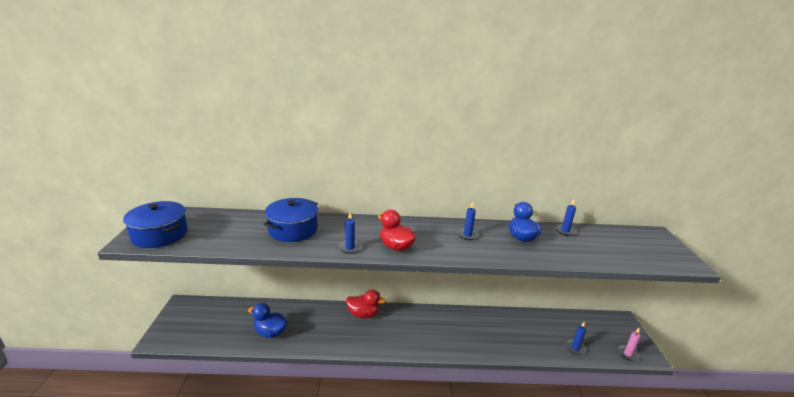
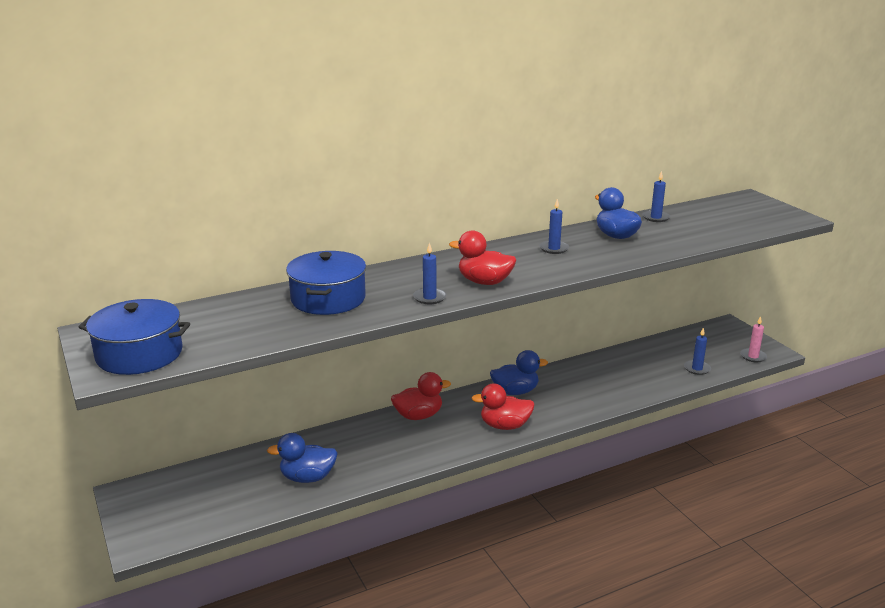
camera: 25 degrees left, 0 degrees up
none -> red duck [471,383,535,430]
none -> blue duck [490,350,548,395]

